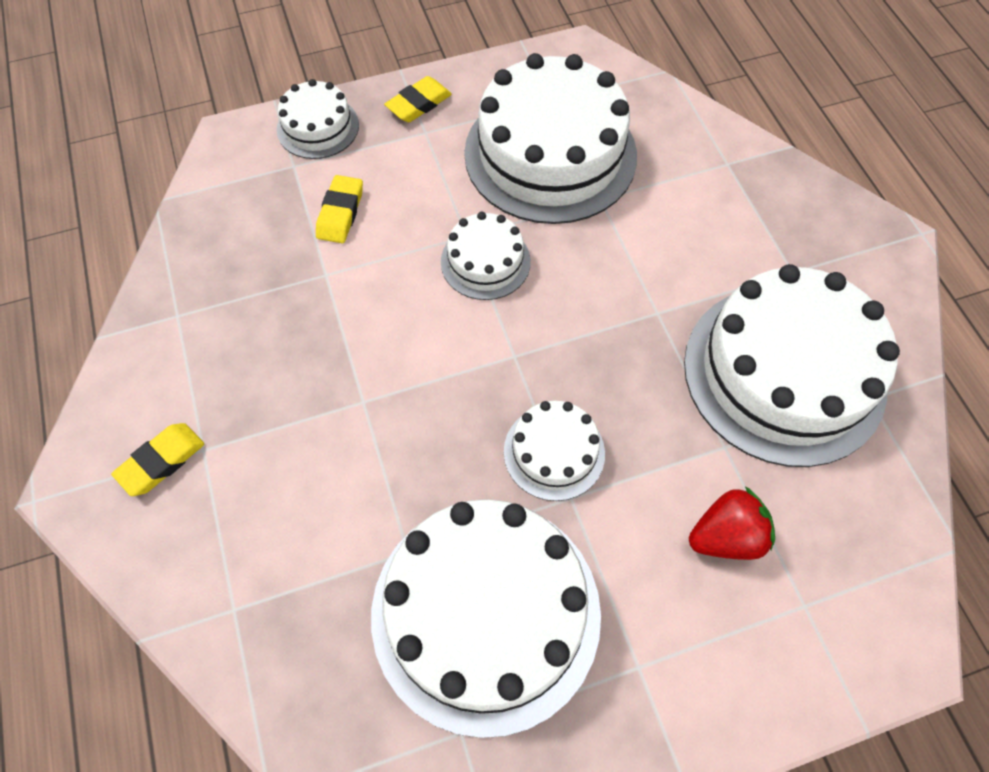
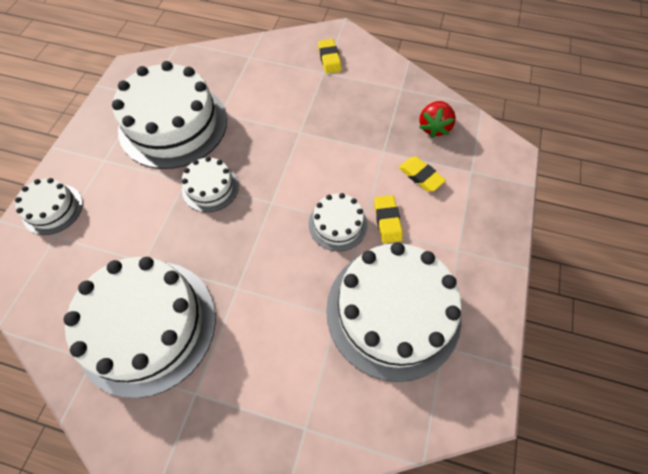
camera: 125 degrees right, 0 degrees up
white cake [277,79,359,159] -> white cake moved to [15,178,83,235]
yellow eraser [384,76,452,122] -> yellow eraser moved to [374,195,403,243]
red strawberry [689,486,775,560] -> red strawberry moved to [419,101,456,138]

